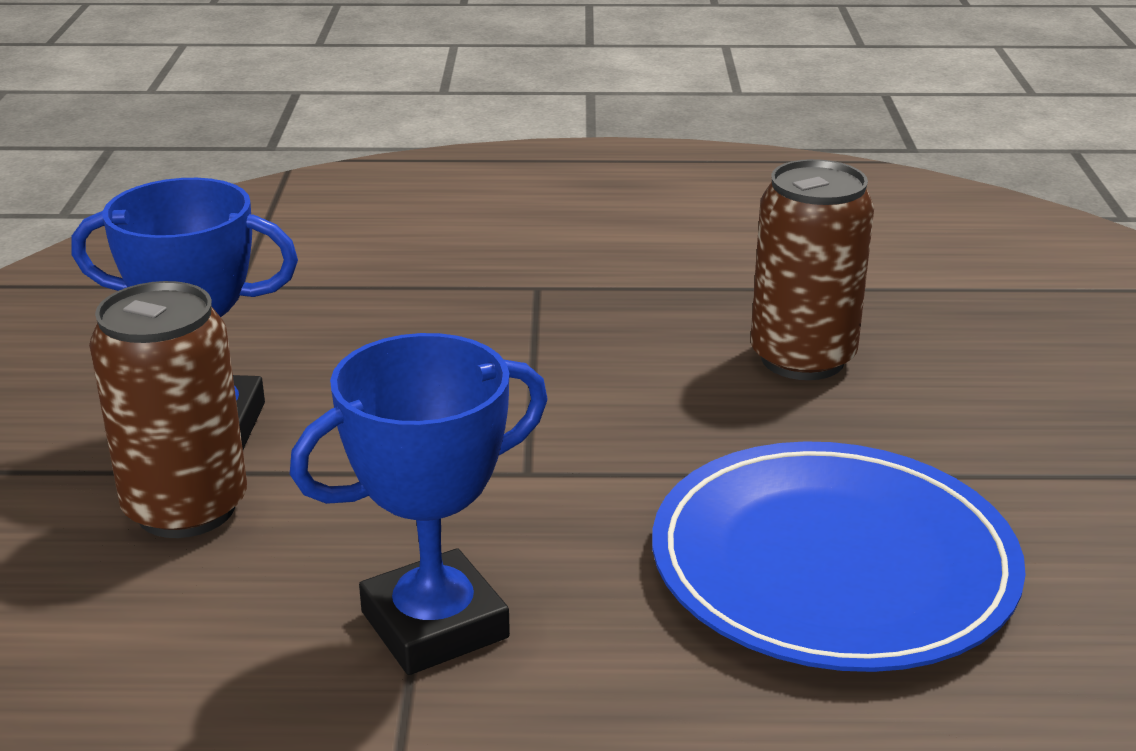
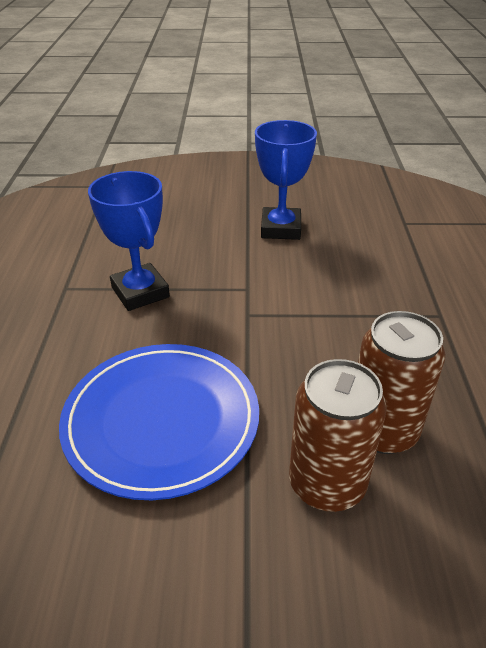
camera: 90 degrees right, 10 degrees up
brown can [89,281,247,538] -> brown can moved to [289,359,387,512]

